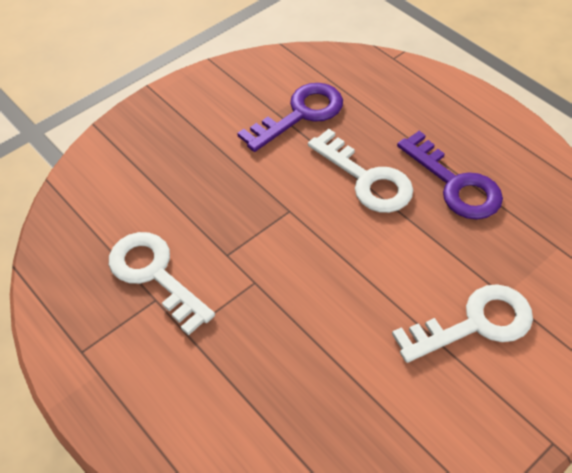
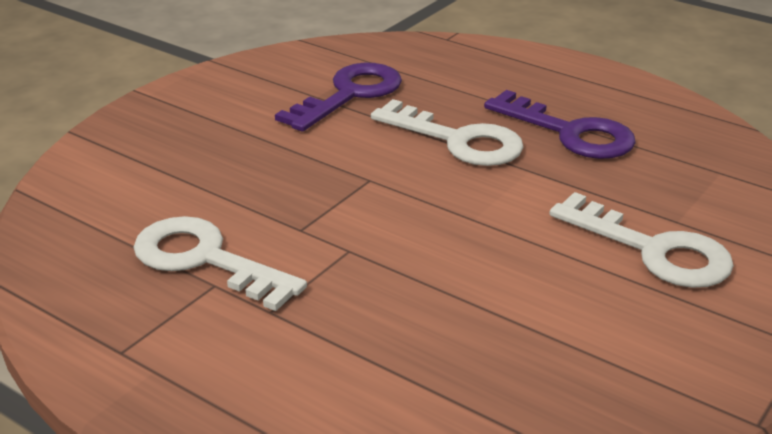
camera: 15 degrees left, 20 degrees down
white key [392,284,533,363] -> white key turned 75 degrees clockwise [549,192,734,288]

